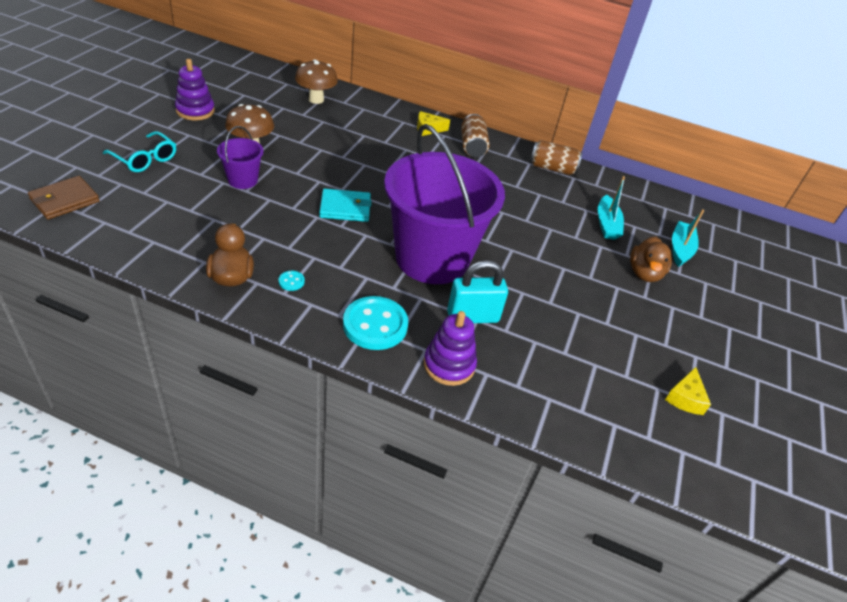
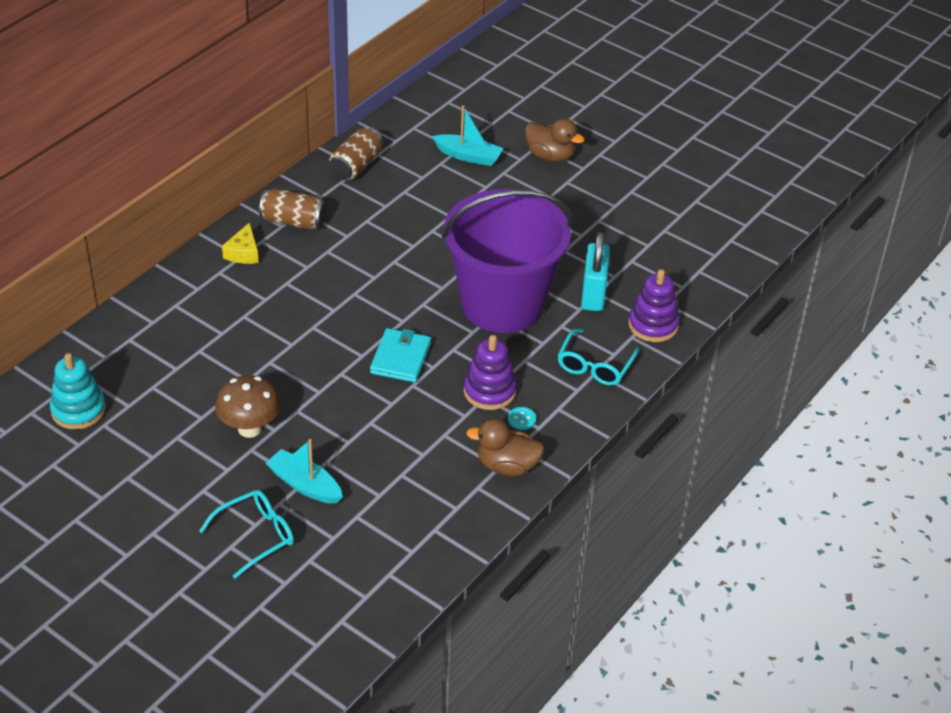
camera: 70 degrees left, 0 degrees up
brown wallet [28,176,100,220] -> none
purple stacking toy [175,59,215,120] -> purple stacking toy moved to [464,335,516,410]
purple bucket [217,126,263,189] -> none
brown mushroom [295,60,338,104] -> none
turquoise button [343,296,408,350] -> turquoise glasses [557,329,639,385]
yellow cheese [665,367,711,415] -> none
turquoise boat [672,209,704,267] -> turquoise boat moved to [266,439,343,504]
none -> turquoise stacking toy [50,353,106,430]

